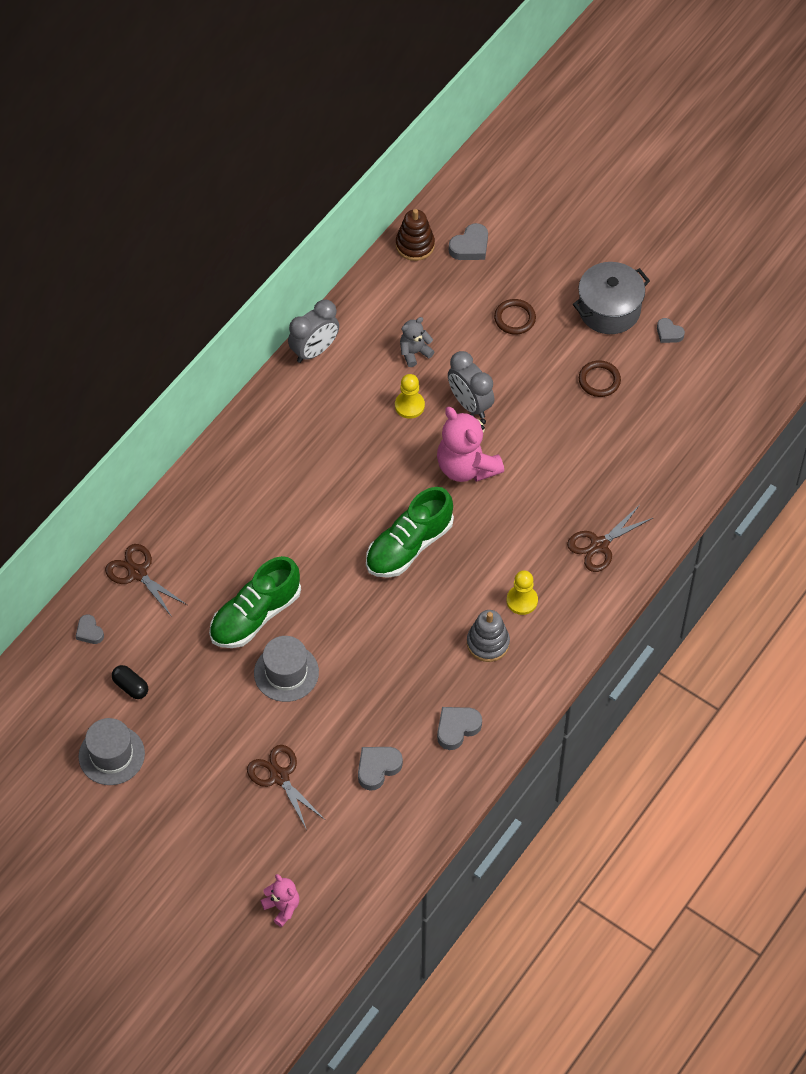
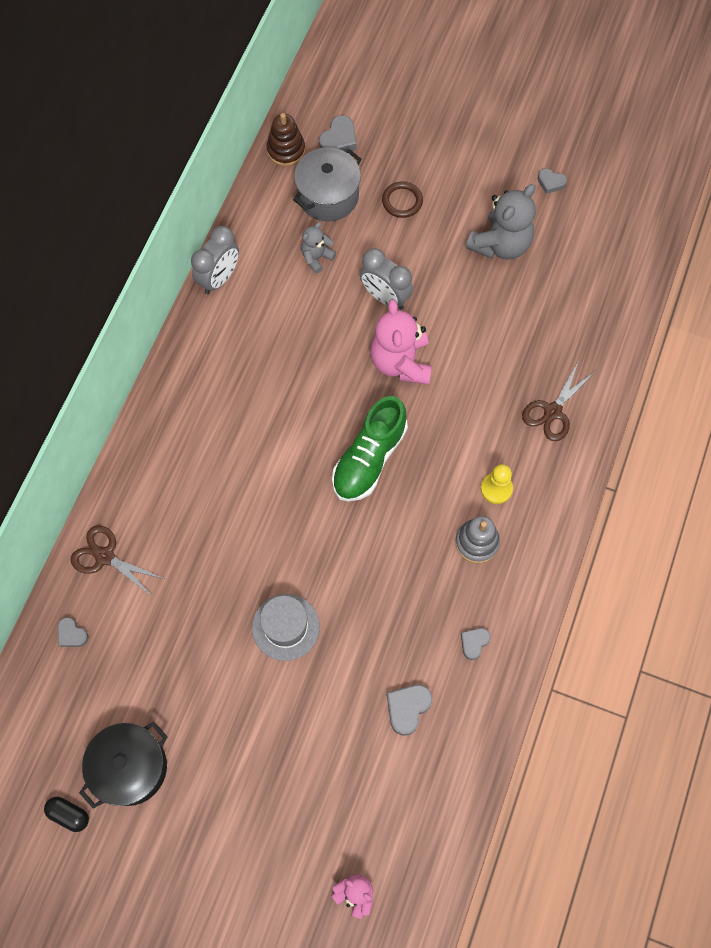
camera: 15 degrees left, 10 degrees up
grey hat [78,718,145,785] -> black pot [79,721,168,809]
black capsule [112,665,148,699] -> black capsule moved to [44,797,89,832]
green shoe [209,556,301,648] -> none
brown scissors [247,745,325,830] -> none
yellow pawn [395,374,425,419] -> none
pink teddy bear [437,407,504,482] -> pink teddy bear turned 45 degrees clockwise [370,299,432,384]
grey heart [437,707,482,750] -> grey heart [461,628,491,660], size x0.66
grey pot [573,262,650,334] -> grey pot moved to [293,147,362,221]
brown ring [579,360,621,397] -> grey teddy bear [466,184,536,260]

